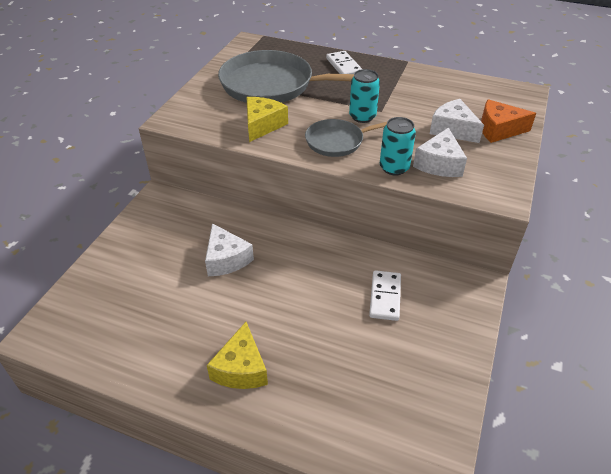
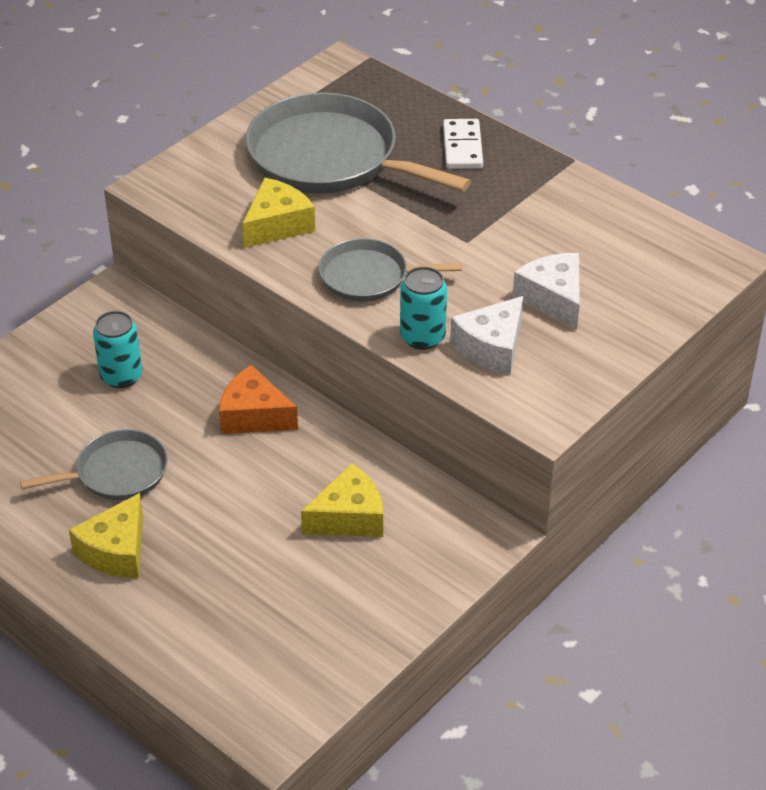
camera: 20 degrees right, 0 degrees up
white cheese [205,223,254,276] -> none
turquoise can [349,69,380,123] -> turquoise can moved to [93,311,143,388]
white domino [369,270,401,321] -> yellow cheese [301,463,383,537]
orange cheese [481,99,536,143] -> orange cheese moved to [219,365,298,434]
none -> grey pan [20,429,168,500]

